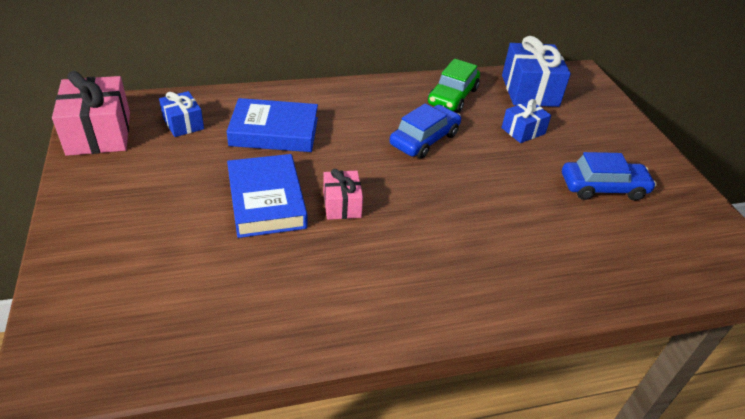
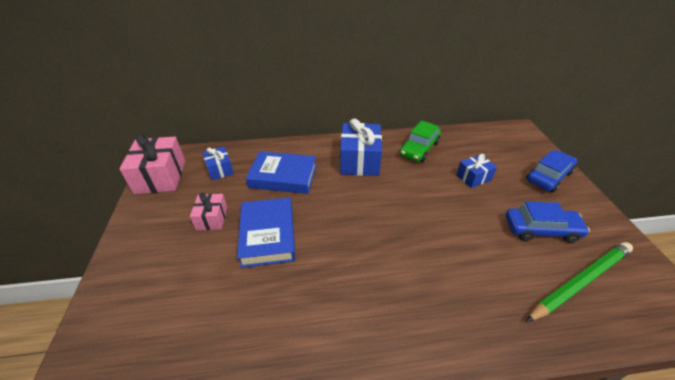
camera: 10 degrees right, 0 degrees up
pink gift [323,169,363,220] -> pink gift moved to [190,193,227,230]
blue car [390,104,461,159] -> blue car moved to [526,150,577,192]
blue gift [502,36,571,107] -> blue gift moved to [340,118,382,176]
none -> green pencil [526,242,633,322]

